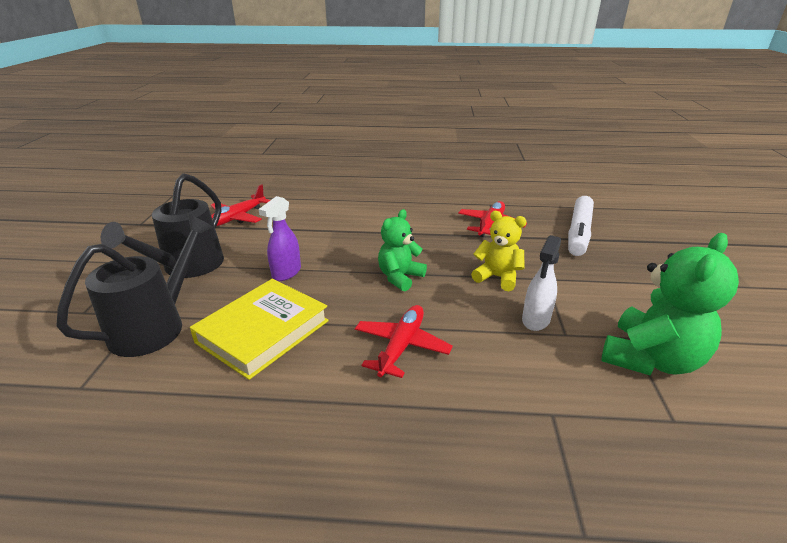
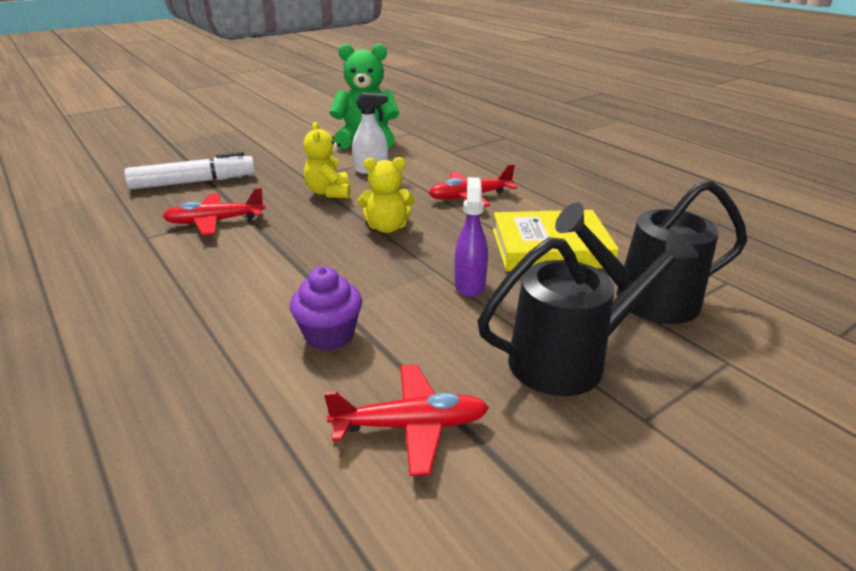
camera: 130 degrees left, 0 degrees up
purple spray bottle [259,196,301,281] -> purple spray bottle turned 75 degrees counterclockwise [454,177,488,297]
green teddy bear [378,209,427,291] -> yellow teddy bear [358,157,415,233]
none -> purple cupcake [290,266,362,351]

